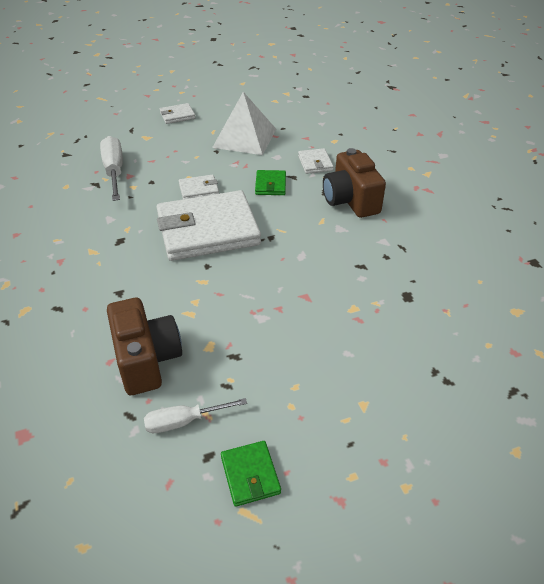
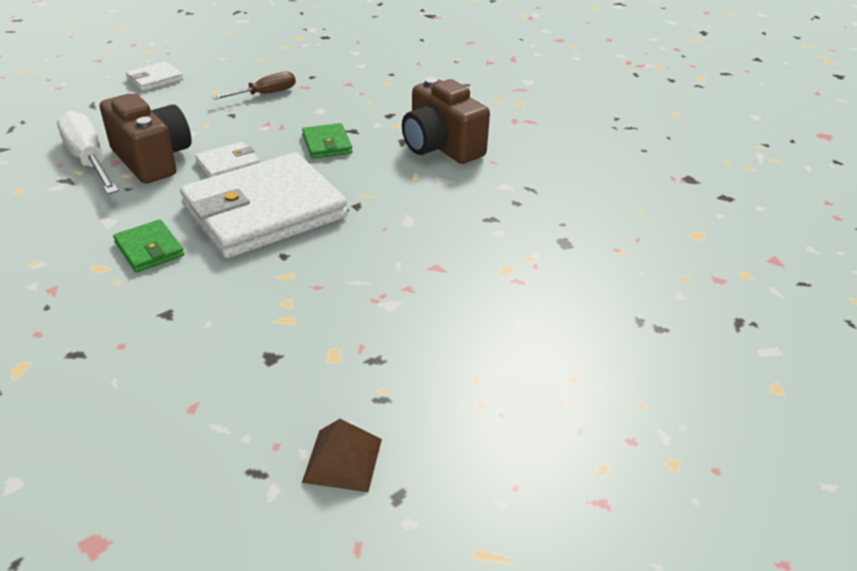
camera: 20 degrees left, 5 degrees down
brown camera [107,298,182,395] -> brown camera moved to [100,94,191,184]
white screwdriver [144,398,247,433] -> brown pyramid [302,419,382,492]
white pyramid [212,92,276,155] -> brown screwdriver [211,72,296,100]
green wallet [221,441,281,507] -> green wallet moved to [113,220,184,272]
white wallet [298,148,334,174] -> none

